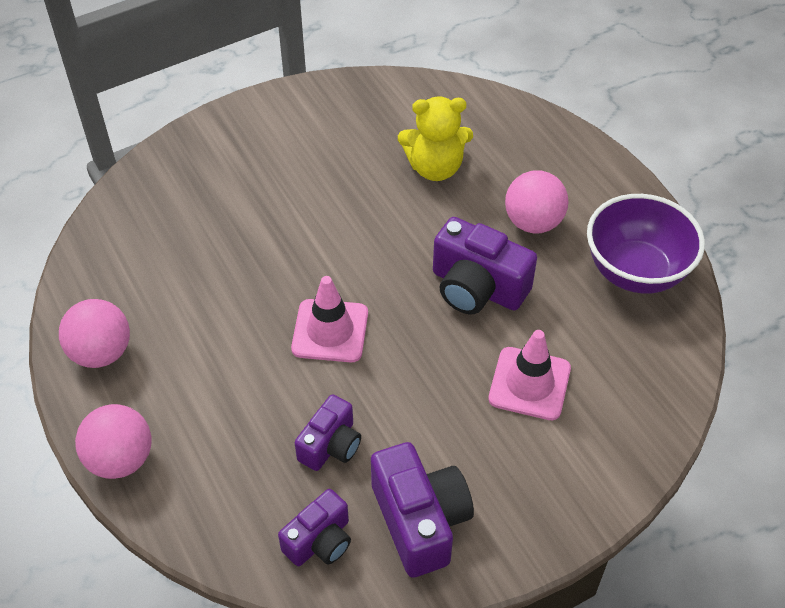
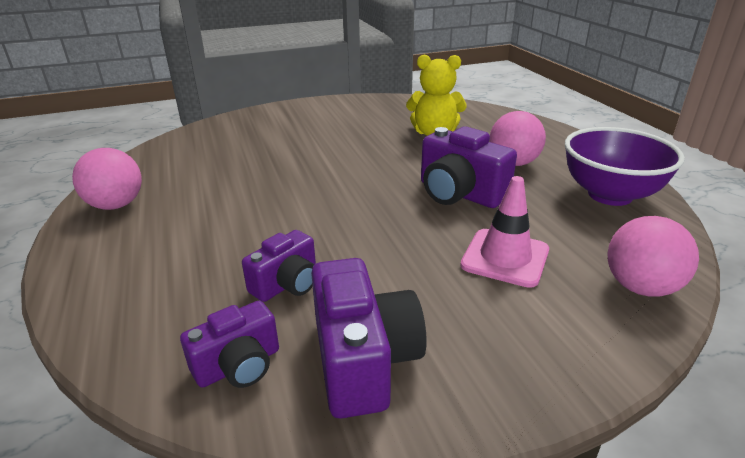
camera: 10 degrees right, 20 degrees down
pink ball [75,404,152,479] -> pink ball moved to [607,216,699,297]
pink traffic cone [291,276,368,362] -> none

